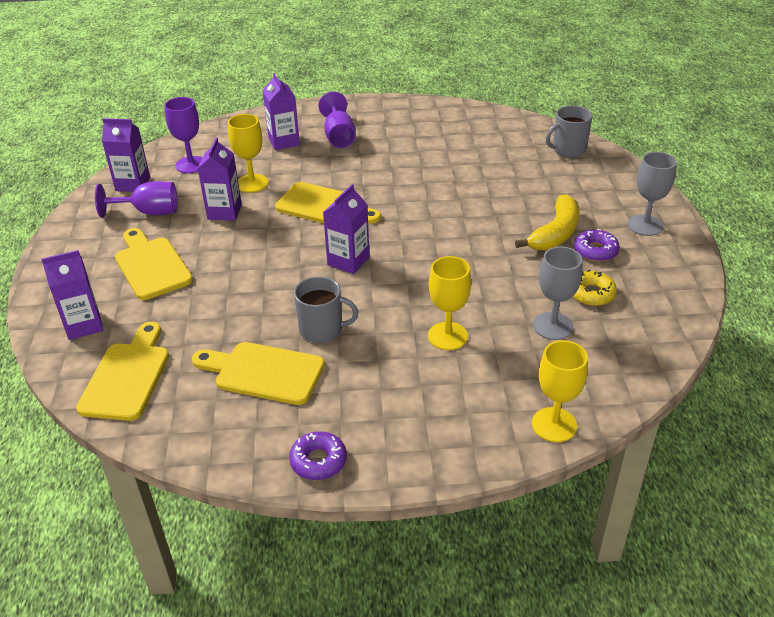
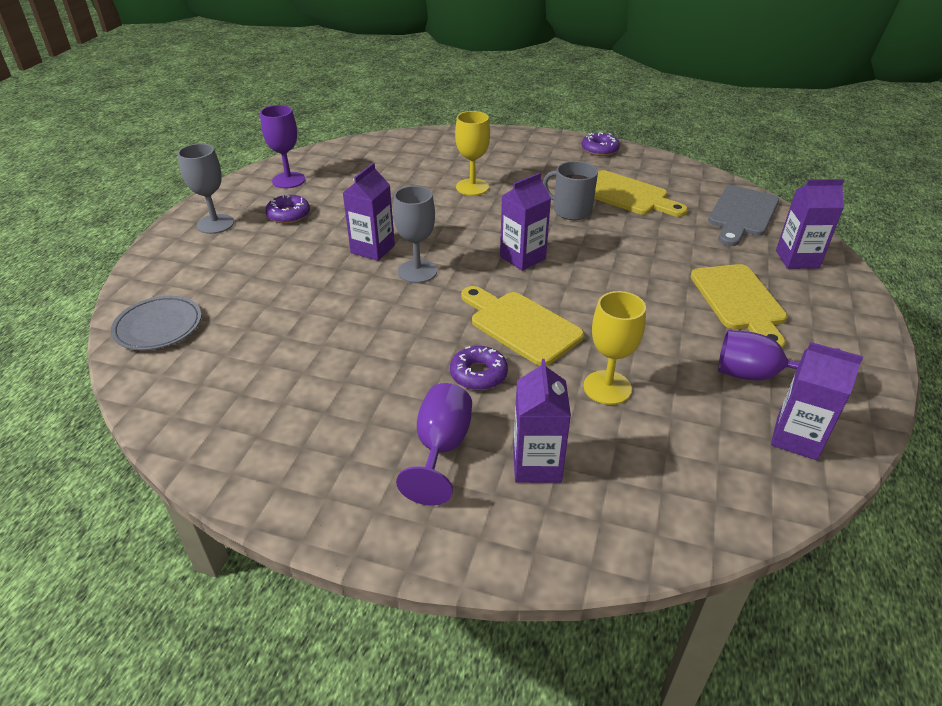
camera: 160 degrees left, 0 degrees up
yellow cutting board [76,322,169,421] -> grey cutting board [708,185,779,246]
purple goblet [165,97,203,173] -> purple goblet moved to [260,105,305,189]
purple carton [197,138,242,221] -> purple carton moved to [343,163,395,261]
yellow banana [515,194,579,250] -> none
yellow goblet [532,340,588,442] -> none
grey goblet [533,246,582,340] -> grey goblet moved to [393,186,437,283]
grey mug [546,106,593,157] -> grey plate [111,296,202,350]
yellow donut [573,270,617,306] -> none
none -> purple donut [450,346,508,390]

